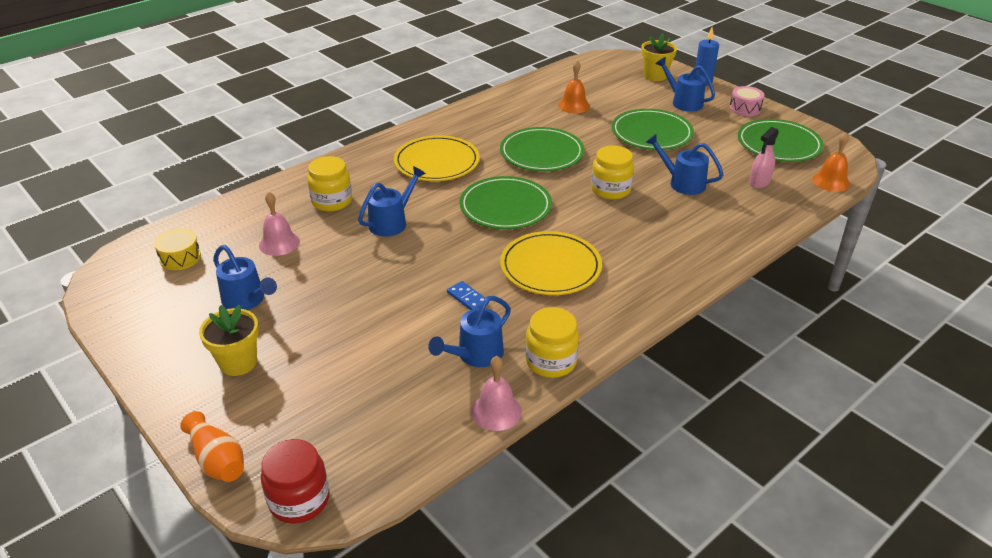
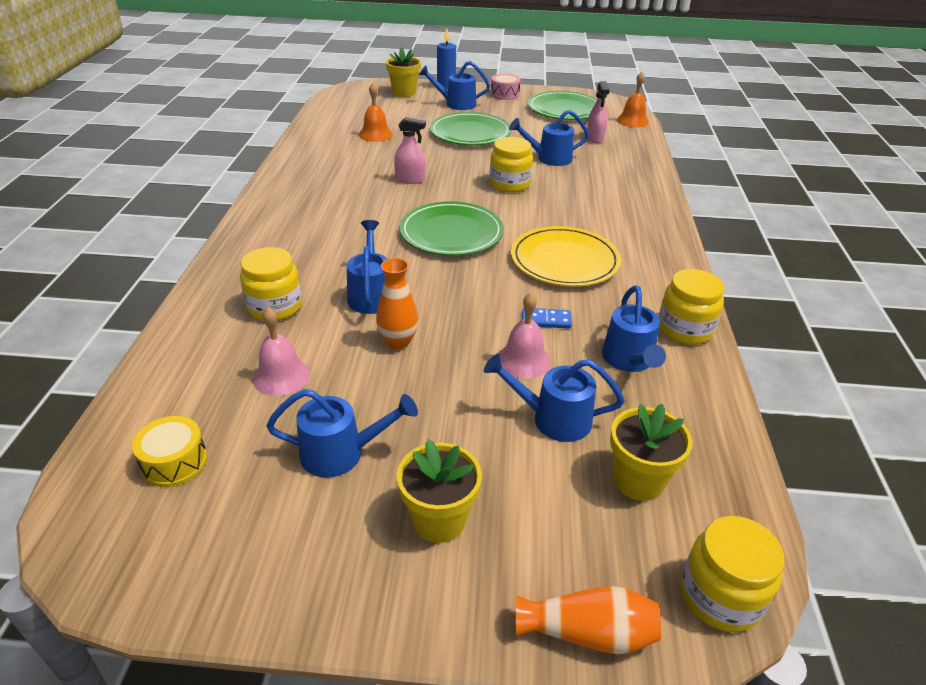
camera: 45 degrees left, 0 degrees up
red jar [261,439,330,524] -> yellow jar [681,516,784,632]
yellow plate [394,135,480,181] -> none
pink bell [471,356,522,431] -> pink bell moved to [498,293,551,379]
green plate [500,127,584,171] -> pink spray bottle [394,117,426,184]
none -> orange vase [376,258,418,349]
none -> blue watering can [484,354,624,442]
none -> yellow flower pot [610,404,693,501]

